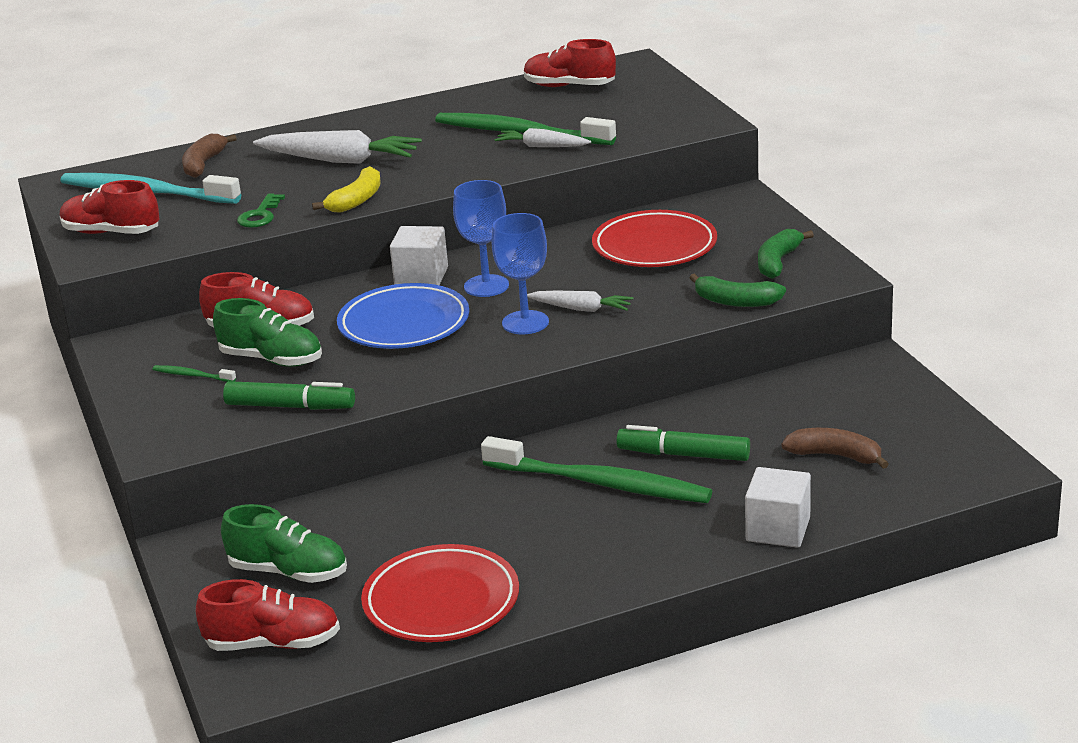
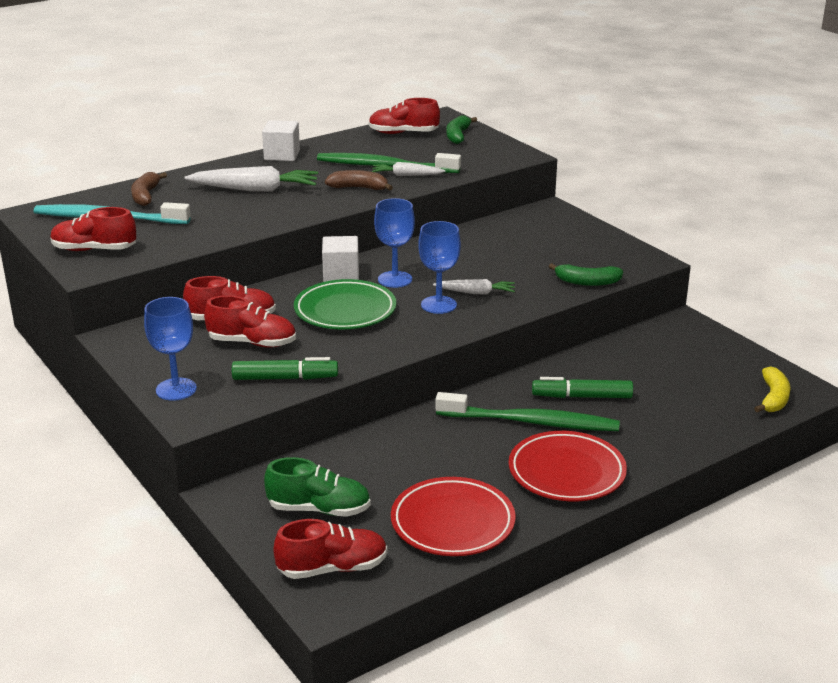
camera: 15 degrees left, 0 degrees up
green toothbrush [152,365,236,382] -> none
green shoe [213,298,322,367] -> red shoe [204,295,296,348]
green key [237,194,285,228] -> none
yellow banana [312,166,381,213] -> yellow banana moved to [754,367,791,413]
blue plate [337,283,469,349] -> green plate [294,279,396,329]
red plate [592,210,717,267] -> red plate moved to [509,431,627,501]
white cube [745,467,811,548] -> white cube moved to [262,120,300,161]
green banana [758,229,814,279] -> green banana moved to [446,115,477,144]
brown banana [781,428,889,469] -> brown banana moved to [325,170,393,191]
none -> blue goblet [144,297,197,401]

